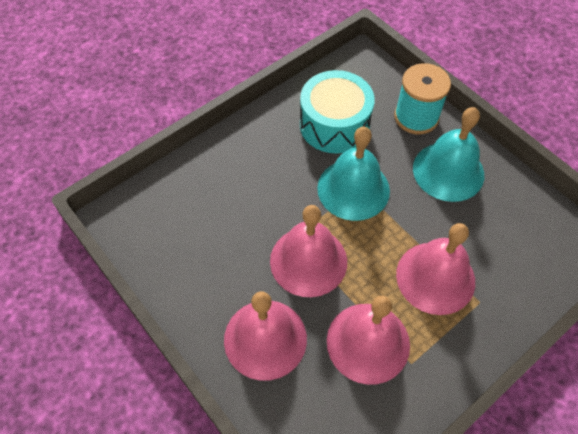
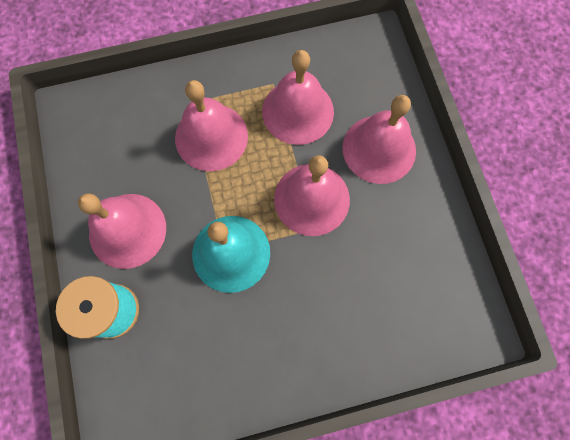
camera: 155 degrees left, 15 degrees up
turquoise drum [300,70,375,154] -> none
turquoise bell [413,107,484,202] -> pink bell [78,193,166,269]

